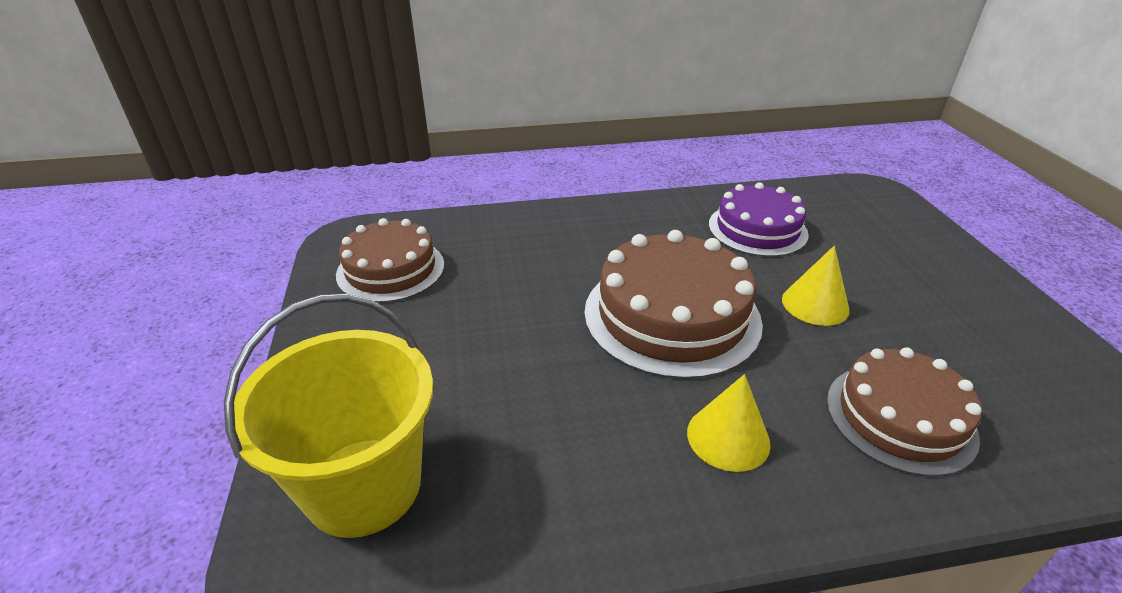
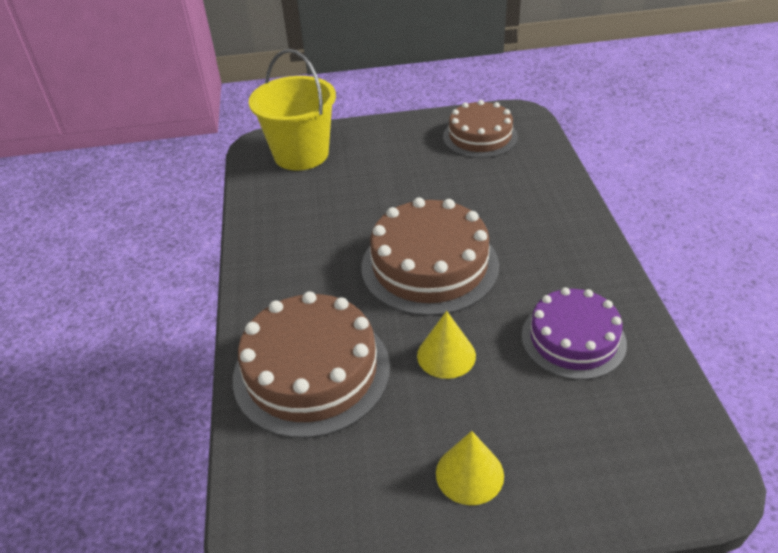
camera: 95 degrees right, 5 degrees up
yellow cone [687,374,771,472] -> yellow cone moved to [436,431,504,505]
brown cake [827,347,982,476] -> brown cake [233,292,390,438], size x1.50

